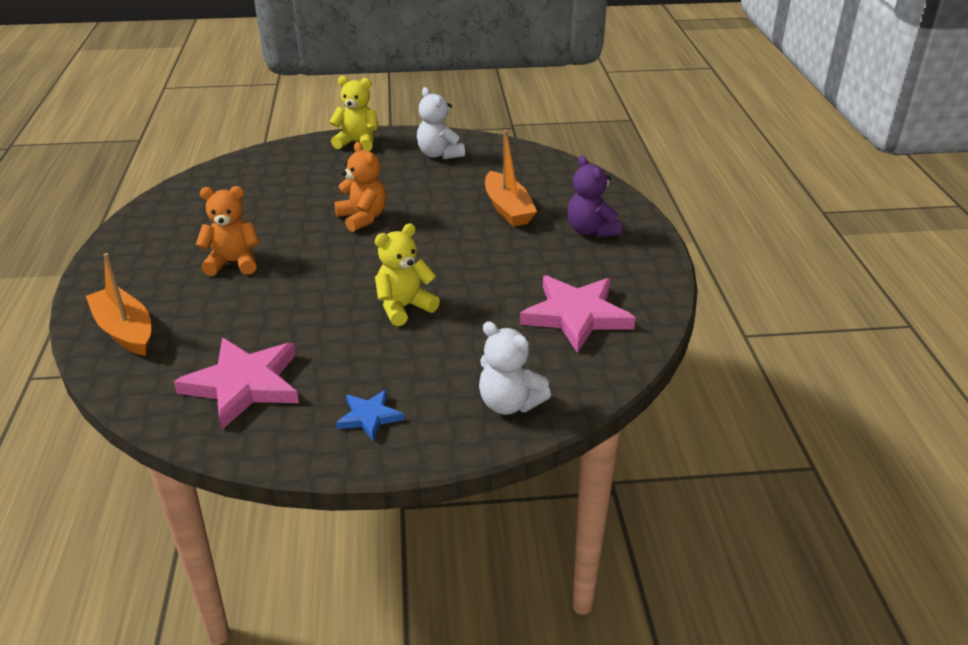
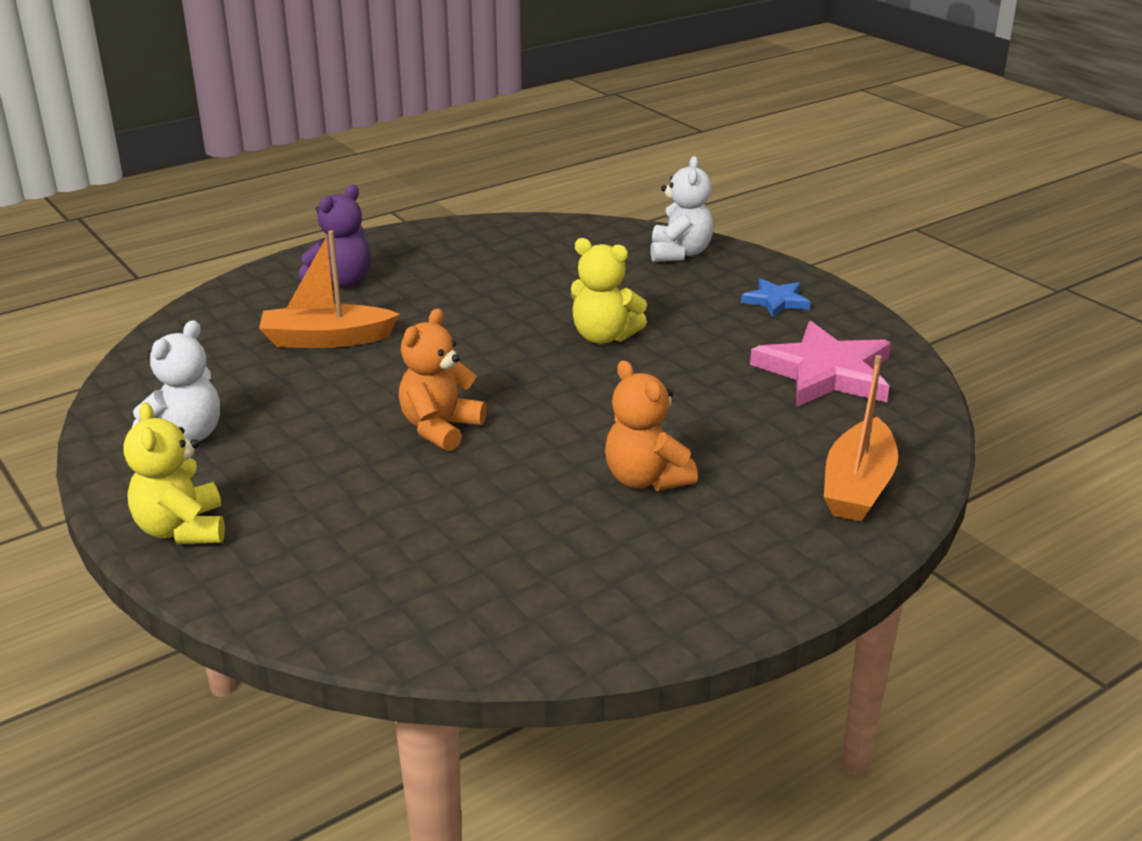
camera: 120 degrees left, 5 degrees down
orange boat [485,130,537,227] -> orange boat turned 135 degrees counterclockwise [259,230,400,348]
pink star [520,276,636,353] -> none

